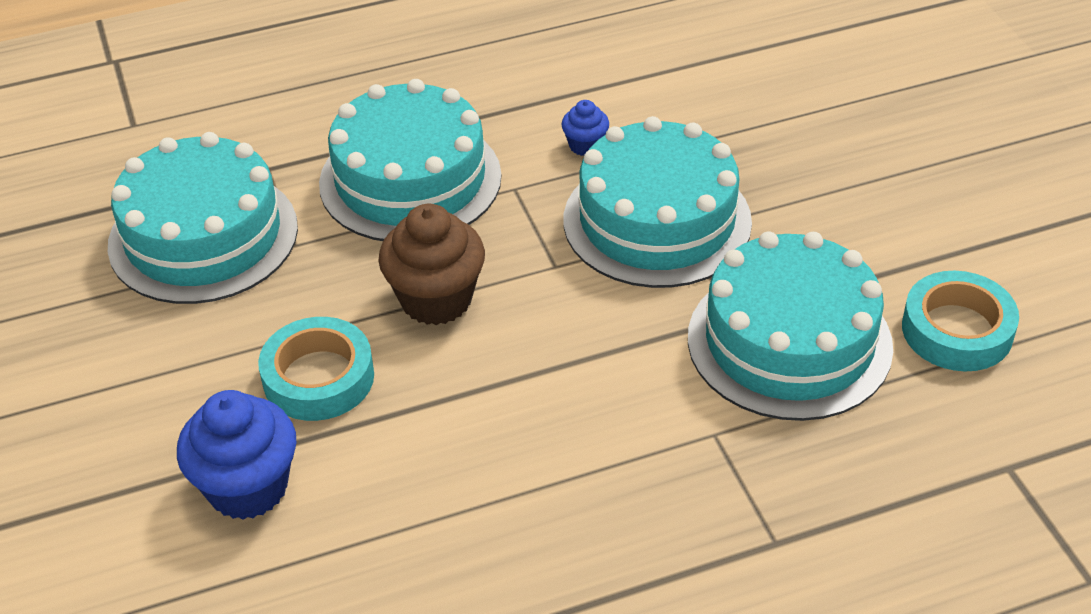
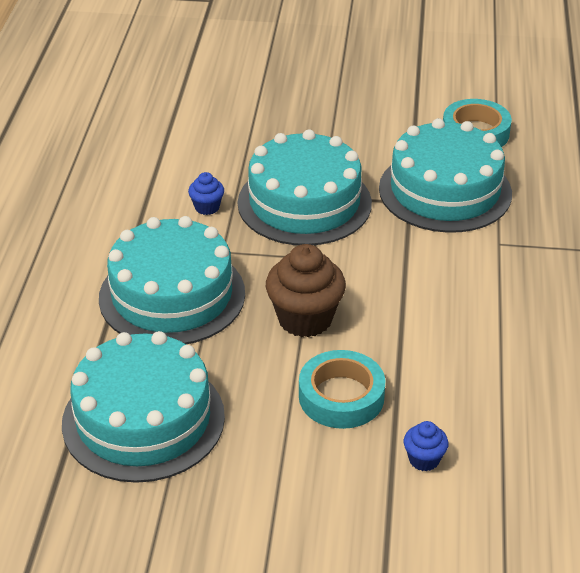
camera: 65 degrees left, 5 degrees down
blue cupcake [177,390,296,520] -> blue cupcake [404,421,449,471], size x0.50

